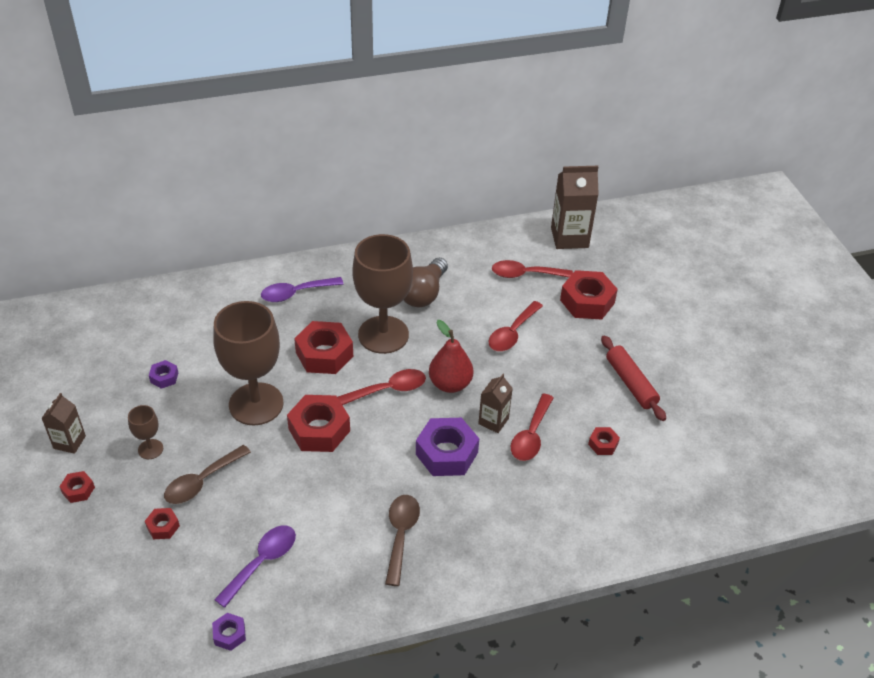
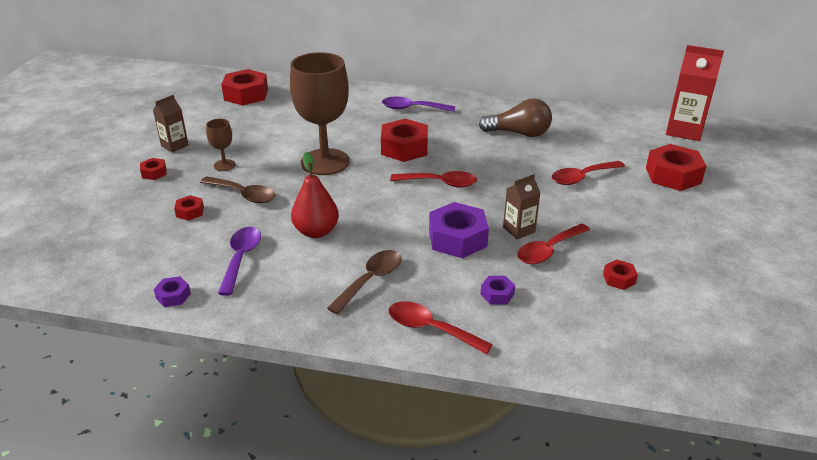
camera: 30 degrees right, 10 degrees down
purple nut [149,360,178,389] -> purple nut moved to [480,276,515,305]
brown spoon [164,445,251,504] -> brown spoon turned 135 degrees counterclockwise [200,176,275,203]
purple spoon [214,526,296,608] -> purple spoon turned 60 degrees counterclockwise [218,227,261,296]
red nut [287,395,350,452] -> red nut moved to [221,69,268,106]
brown goblet [352,234,413,354] -> none
brown light bulb [404,258,448,307] -> brown light bulb turned 135 degrees counterclockwise [479,98,552,137]
red pear [429,320,473,393] -> red pear moved to [291,152,339,238]
red spoon [492,260,573,278] -> red spoon moved to [389,301,493,354]
brown carton [551,166,599,249] -> red carton [666,45,724,141]
red rolling pin [601,335,666,421] -> none

